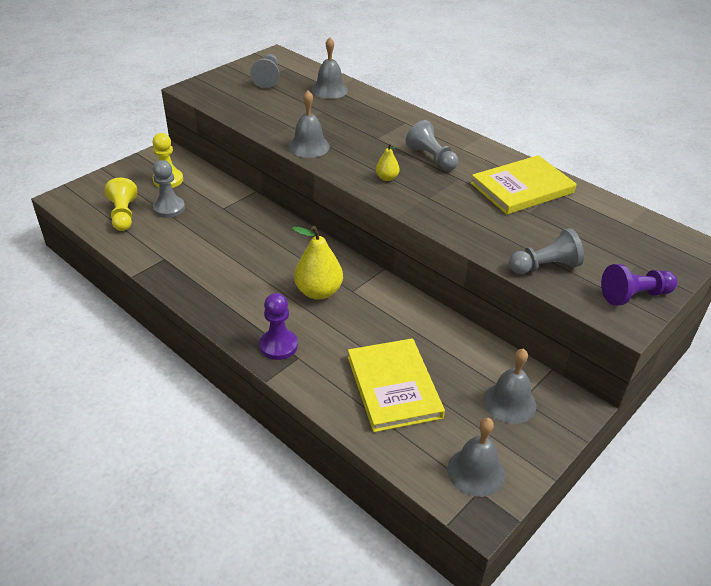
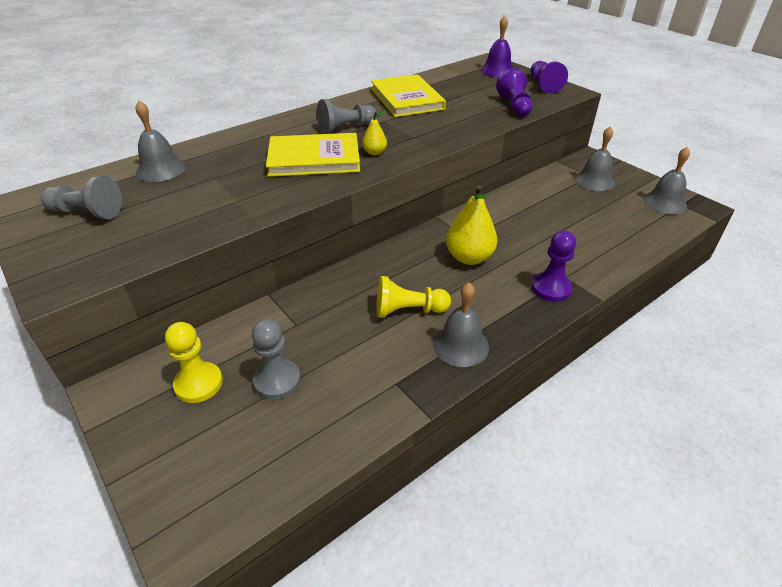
camera: 80 degrees left, 0 degrees up
yellow pawn [105,178,137,231] -> yellow pawn moved to [376,276,451,318]
grey bell [288,90,330,158] -> grey bell moved to [433,283,489,367]
yellow book [348,338,445,432] -> yellow book moved to [266,133,360,177]
grey pawn [509,228,584,274] -> purple pawn [496,68,533,116]
none -> purple bell [480,16,513,77]

